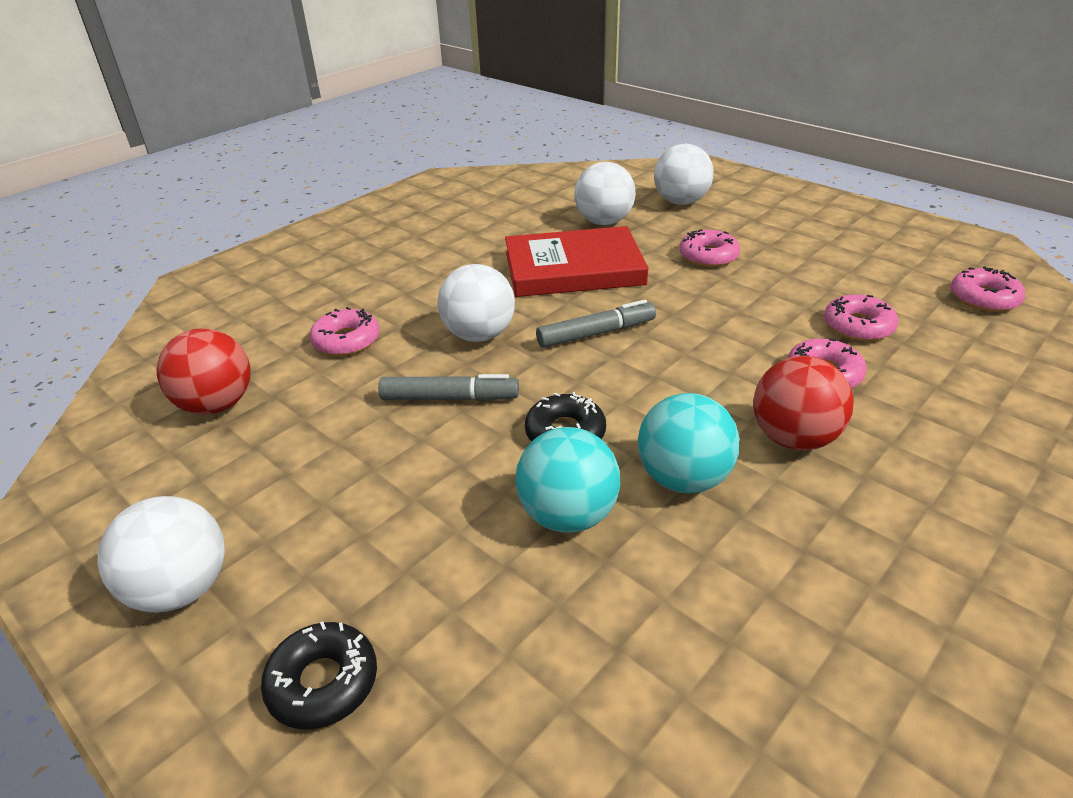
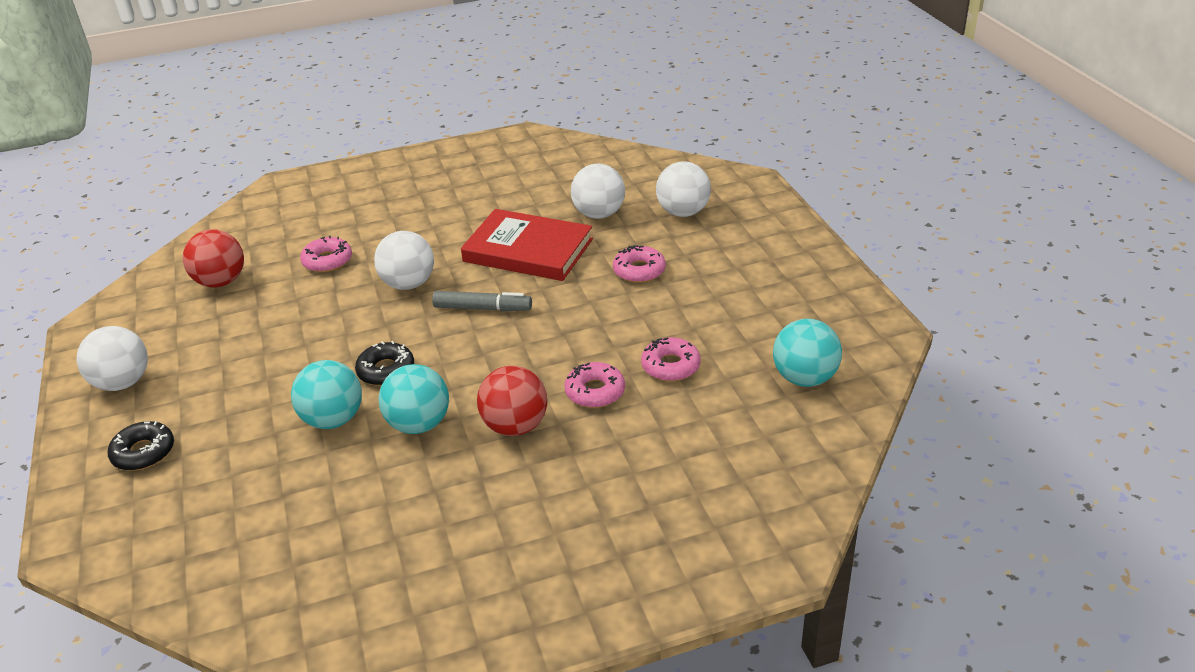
camera: 30 degrees right, 0 degrees up
grey marker [378,374,519,401] -> none
pink donut [951,266,1025,312] -> turquoise ball [773,319,842,387]

